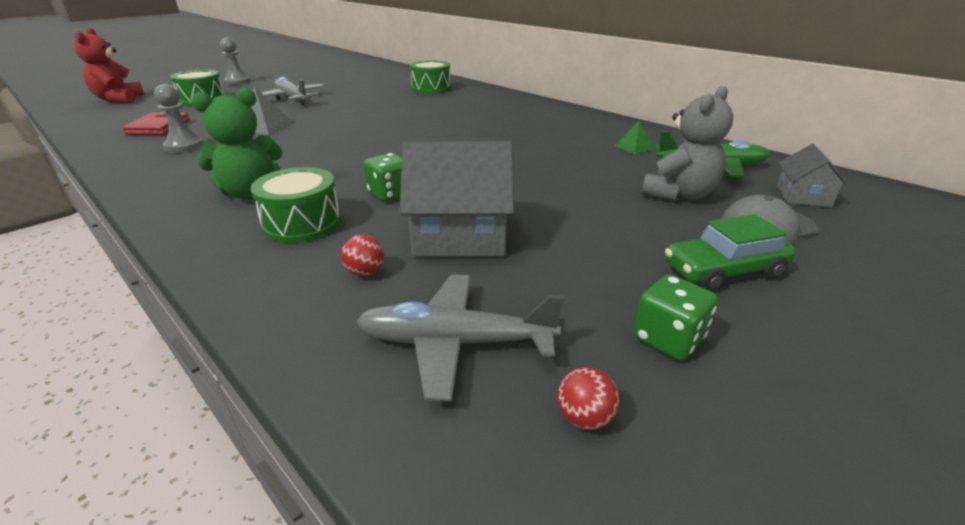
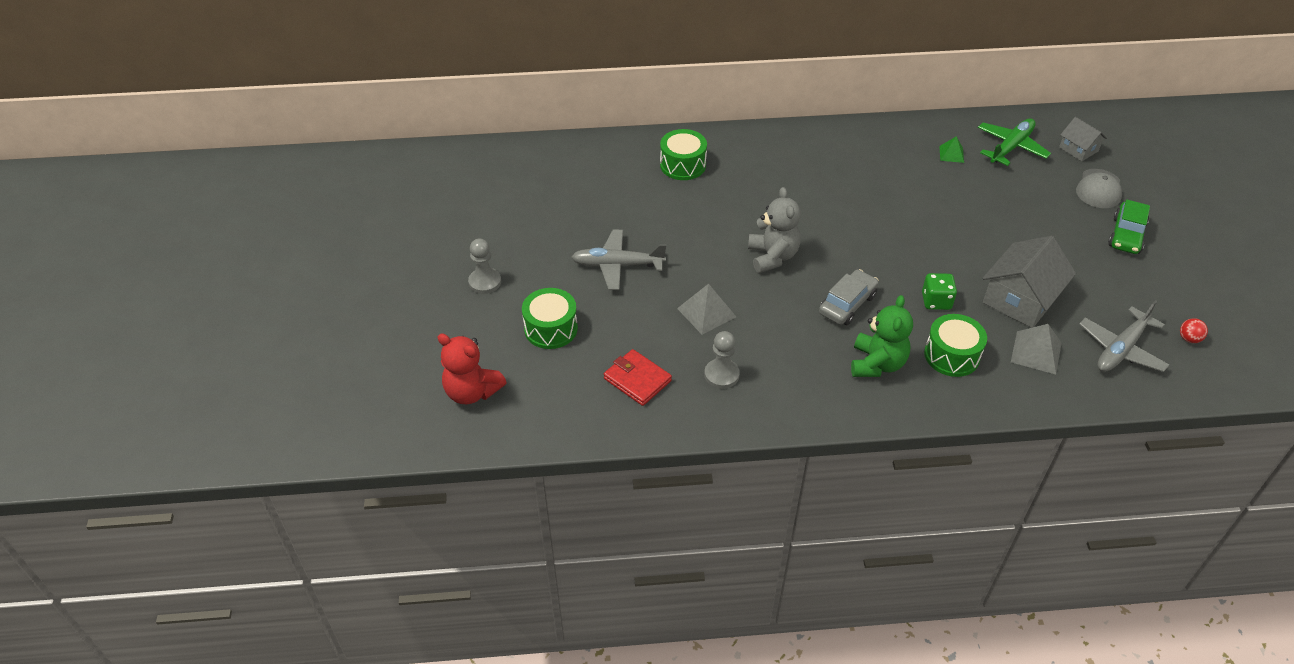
camera: 50 degrees left, 15 degrees up
red ball [341,234,384,276] -> grey pyramid [1011,324,1062,374]
green dice [633,275,718,361] -> none
grey teddy bear [642,86,733,201] -> grey teddy bear moved to [748,187,801,273]
none -> grey car [819,269,879,325]

